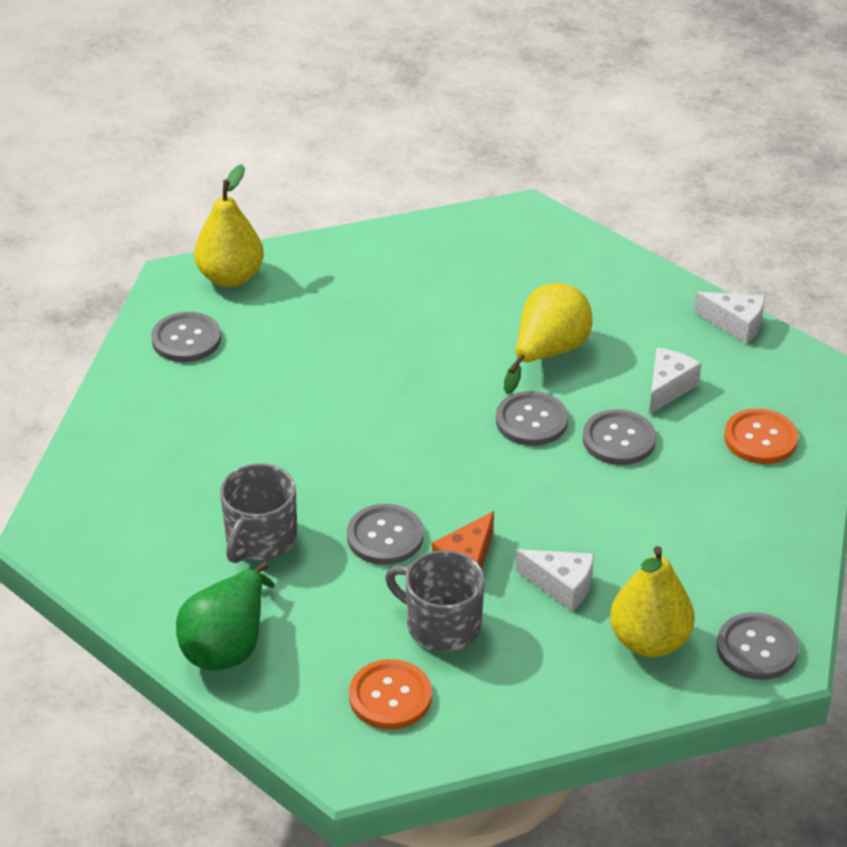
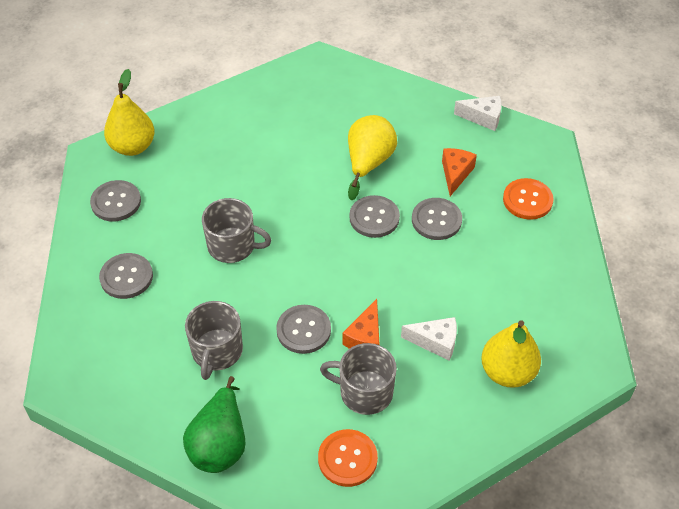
camera: 15 degrees left, 10 degrees up
white cheese [649,348,702,414] -> orange cheese [442,148,477,196]
grey button [717,612,799,680] -> grey button moved to [99,253,153,299]
none -> grey mug [202,198,271,263]

